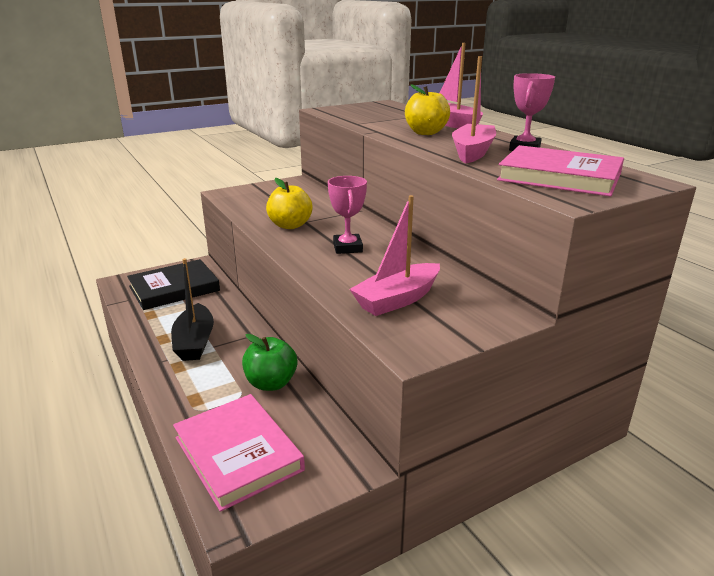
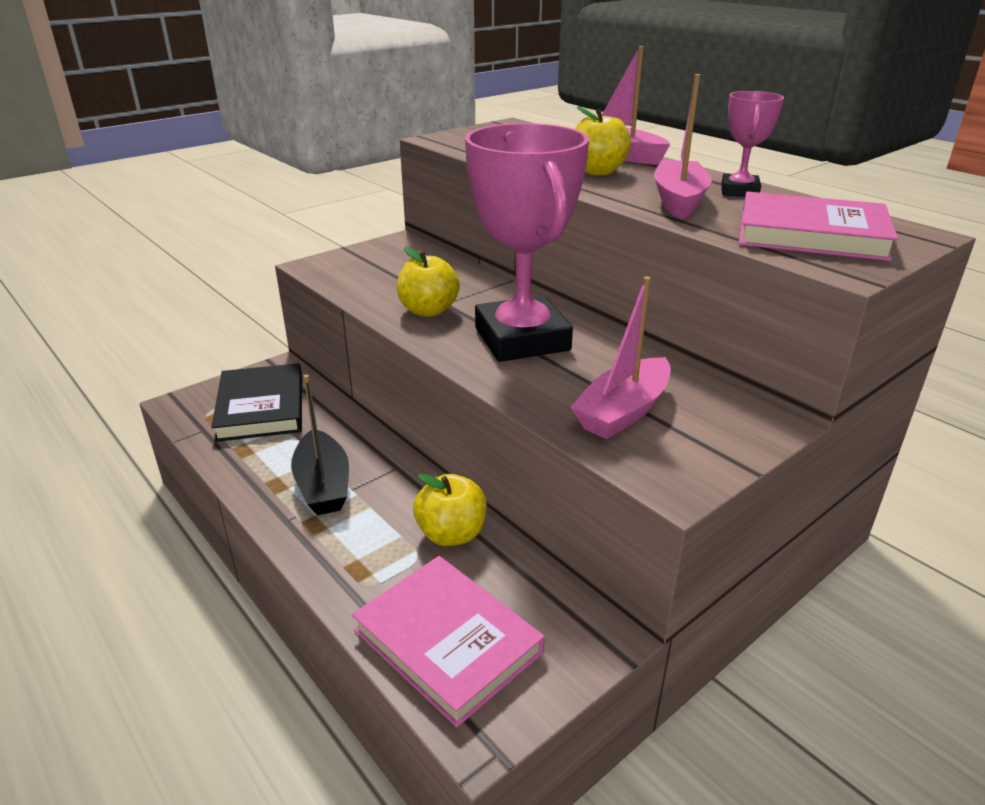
camera: 10 degrees left, 5 degrees up
black book [127,259,220,310] -> black book turned 60 degrees counterclockwise [211,363,302,442]
green apple [242,334,297,391] -> yellow apple [413,474,487,546]
pink trophy [328,176,367,254] -> pink trophy [465,123,589,362], size x2.13

